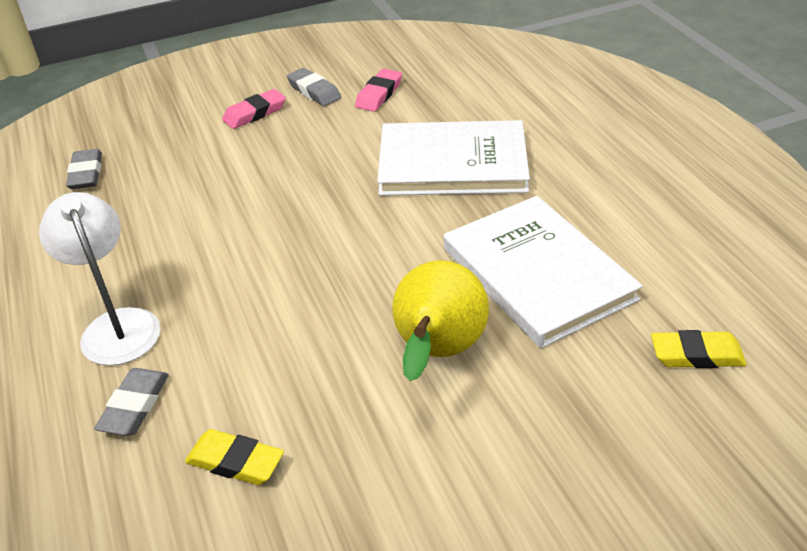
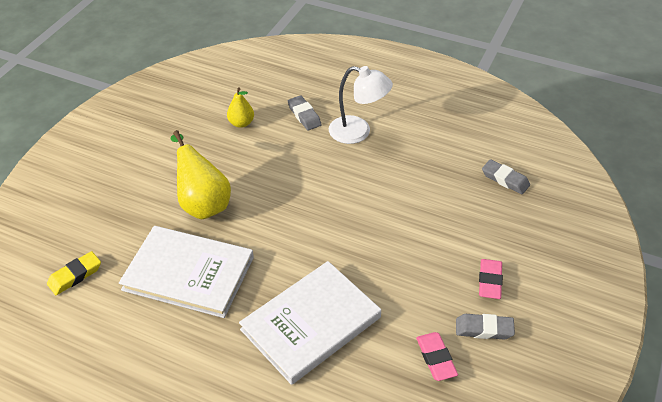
camera: 135 degrees right, 5 degrees up
yellow eraser [185,429,284,485] -> yellow pear [227,88,254,128]

